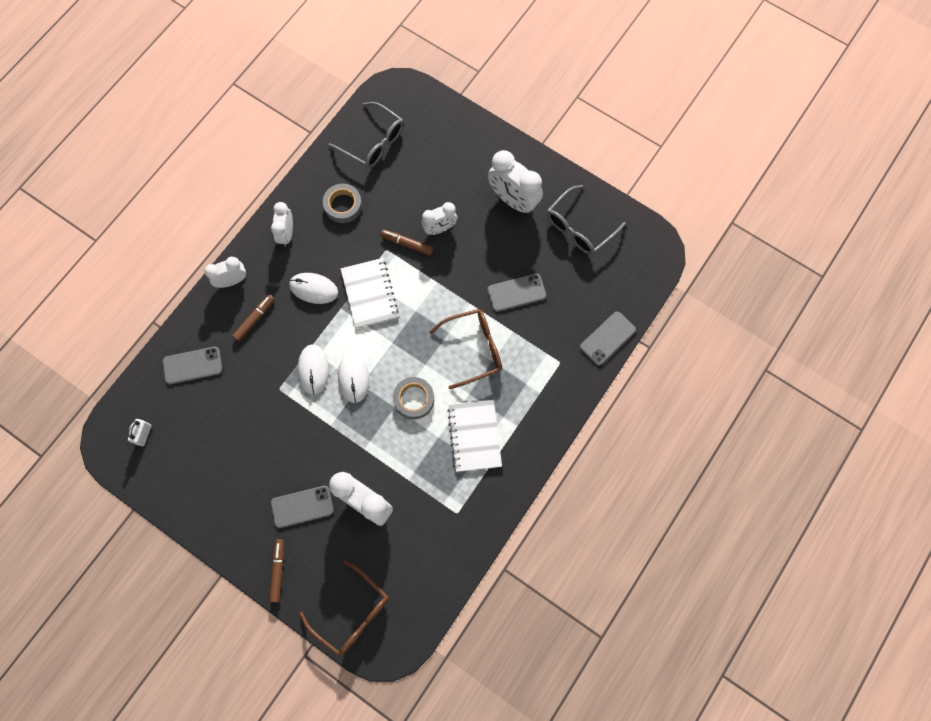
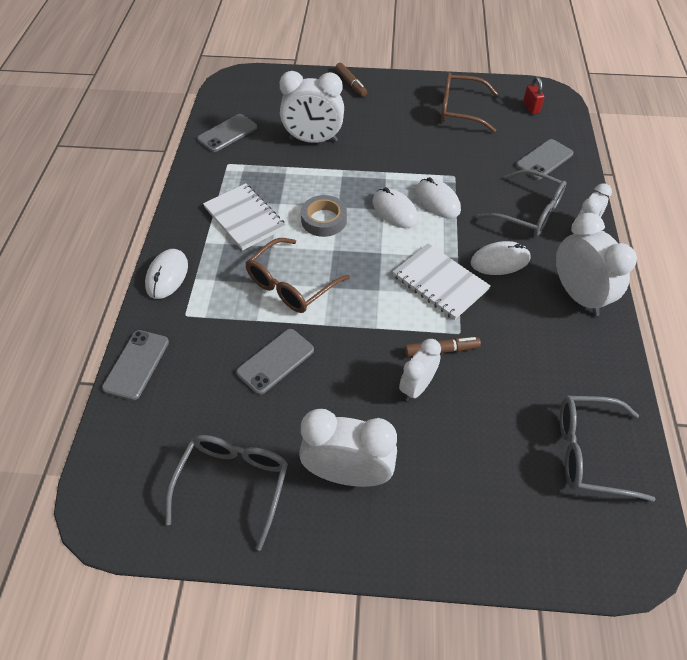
camera: 150 degrees right, 20 degrees down
white padlock [128,419,152,446] -> red padlock [523,77,544,114]
brown marker [232,294,275,342] -> grey glasses [477,169,566,236]
white clock [271,202,293,247] -> white clock [556,213,637,316], size x1.63
grey phone [271,486,334,528] -> grey phone moved to [197,114,257,152]
brown glasses [299,560,388,656] -> brown glasses moved to [441,72,498,132]
grey tape [323,184,362,223] -> none
none -> white mouse [145,249,188,299]

